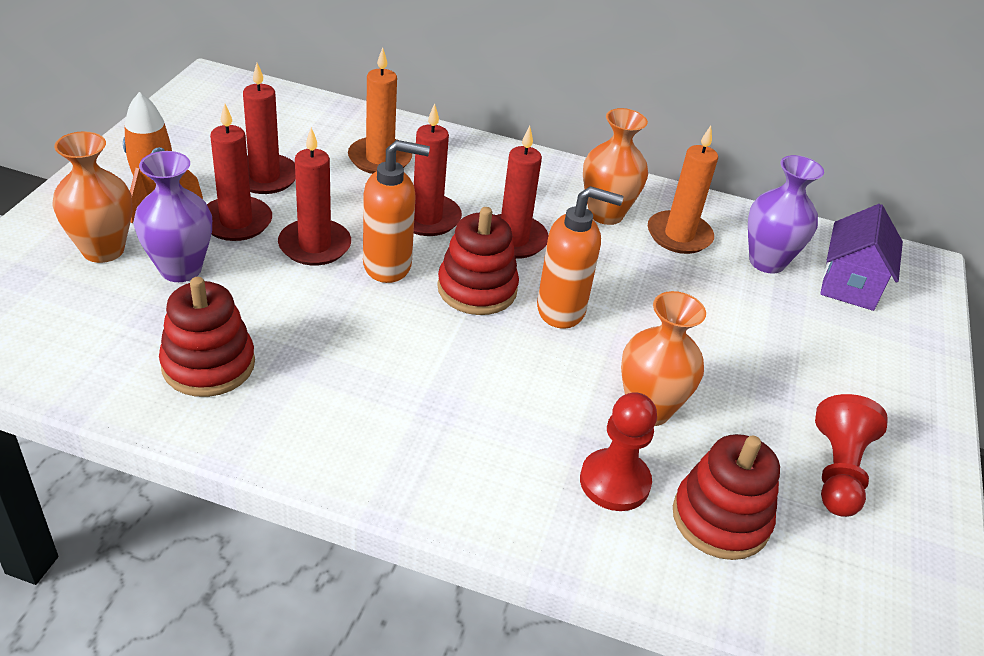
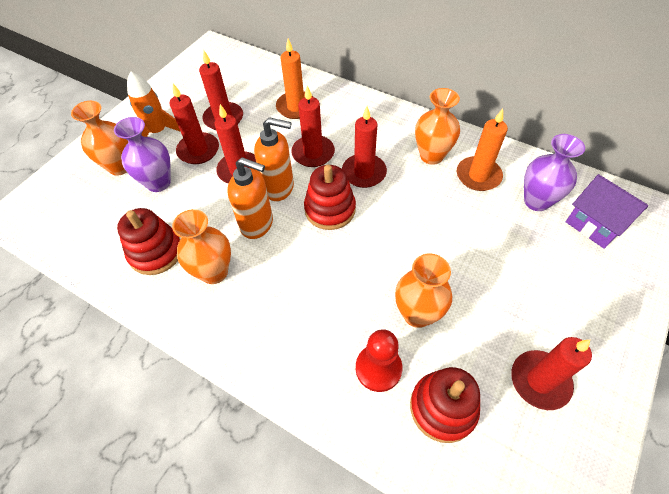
camera: 20 degrees right, 15 degrees up
orange soap dispenser [537,186,624,329] -> orange soap dispenser moved to [227,157,273,239]
red pawn [815,394,888,517] -> red candle [511,337,592,410]
purple house [820,204,903,311] -> purple house turned 75 degrees counterclockwise [566,174,648,249]
none -> orange vase [172,209,231,284]

